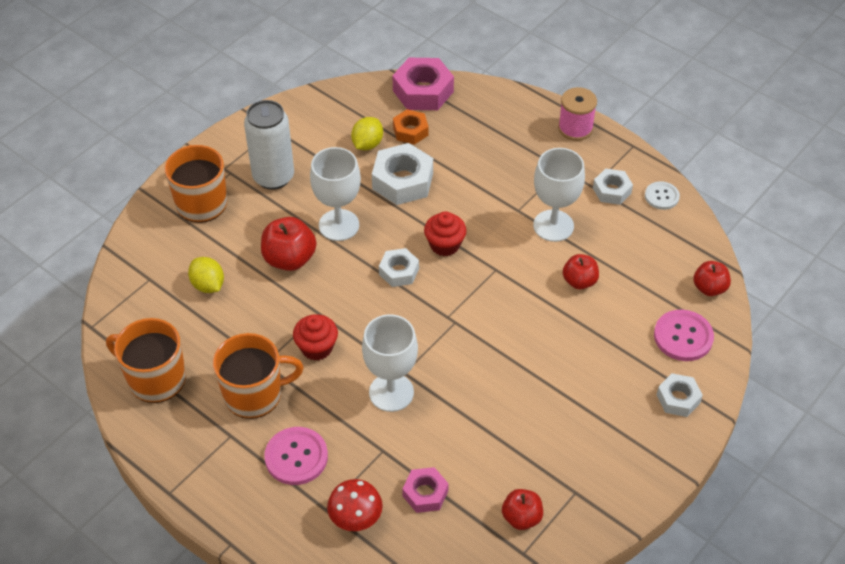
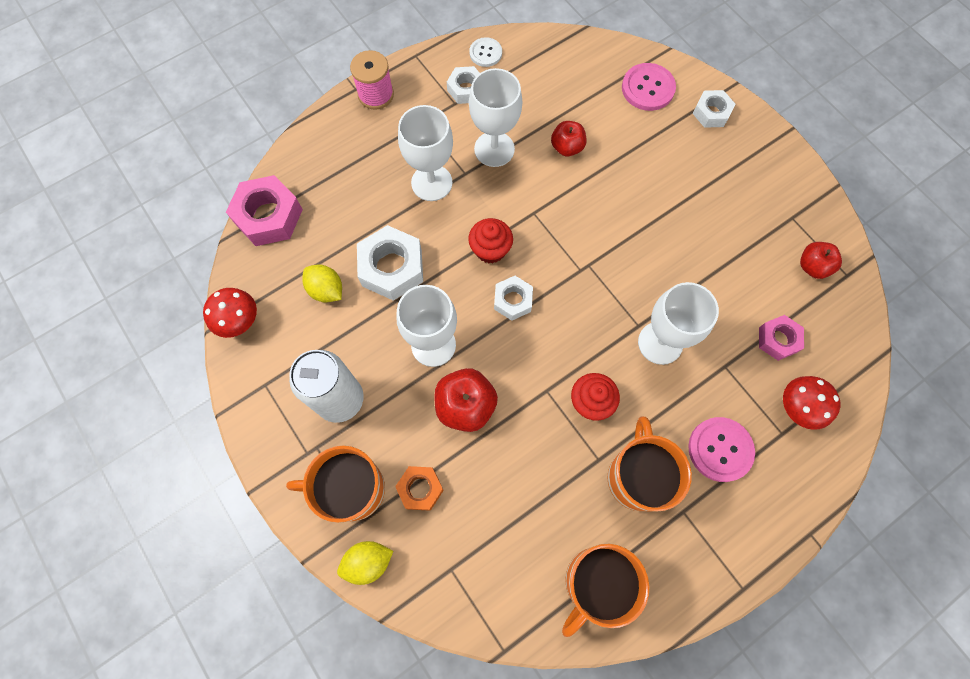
camera: 75 degrees left, 20 degrees up
yellow lemon [188,257,224,293] -> yellow lemon moved to [337,541,393,585]
orange nut [393,109,429,145] -> orange nut moved to [395,466,444,511]
red apple [693,261,731,296] -> none
none -> red mushroom [203,288,257,338]
none -> white goblet [398,105,453,201]

